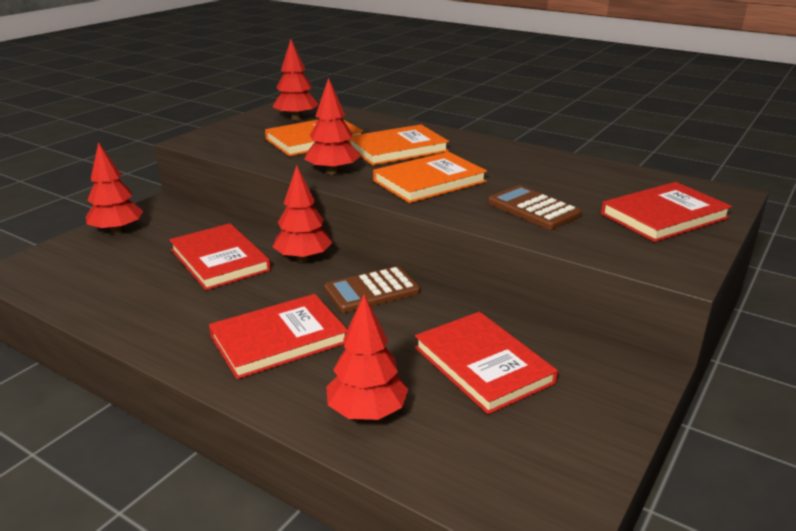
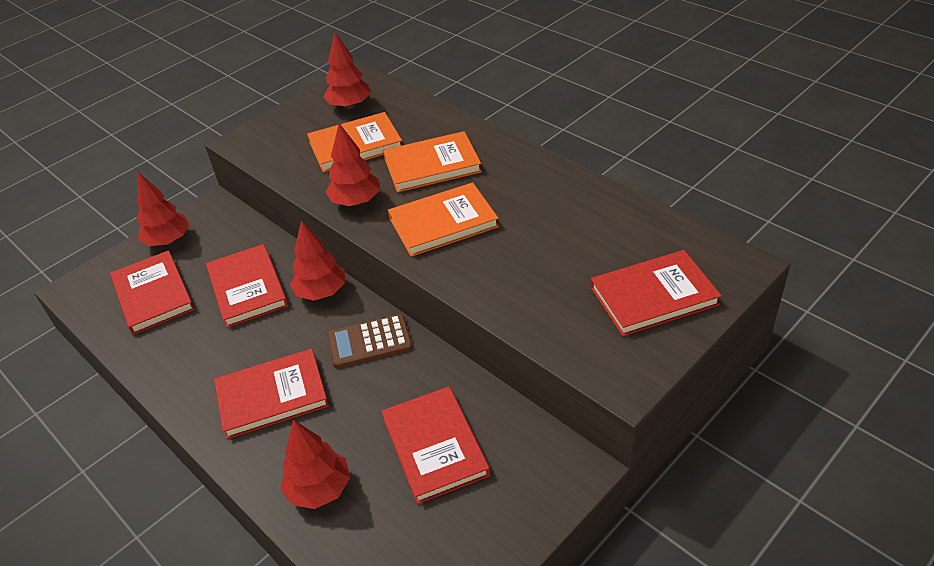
camera: 15 degrees right, 15 degrees up
brown calculator [488,185,582,230] -> none
none -> red book [110,250,195,335]

